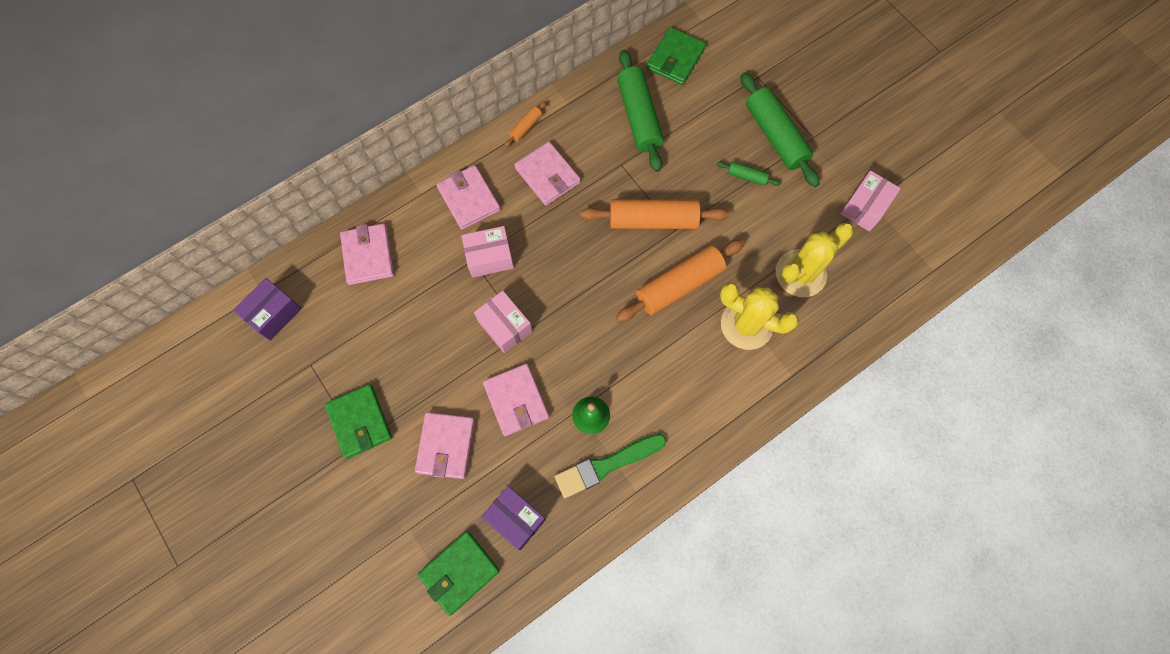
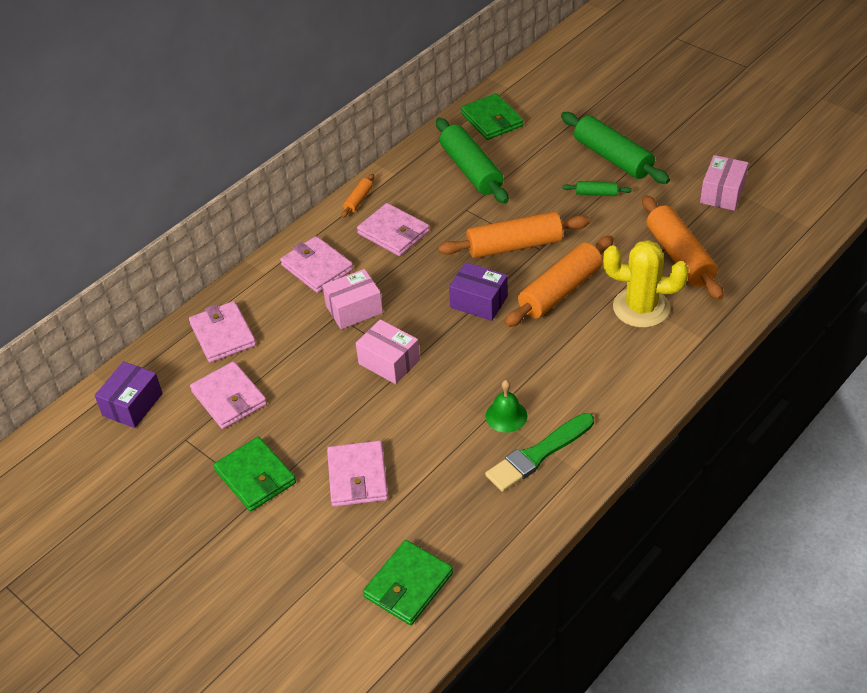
camera: 10 degrees left, 25 degrees down
purple box [481,486,546,550] -> purple box moved to [449,262,508,321]
pink wallet [483,364,549,436] -> pink wallet moved to [190,361,267,429]
green wallet [646,27,706,85] -> green wallet turned 45 degrees counterclockwise [461,93,523,140]
yellow cactus [776,223,854,297] -> orange rolling pin [642,195,724,300]

